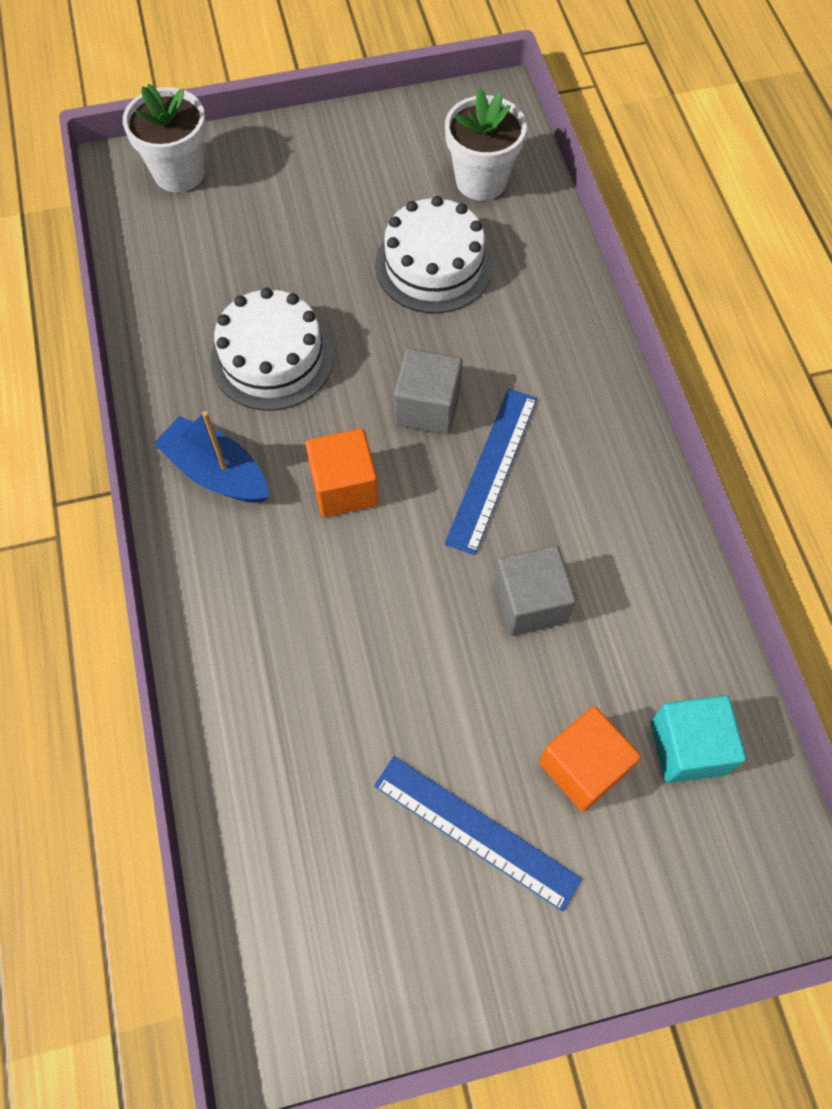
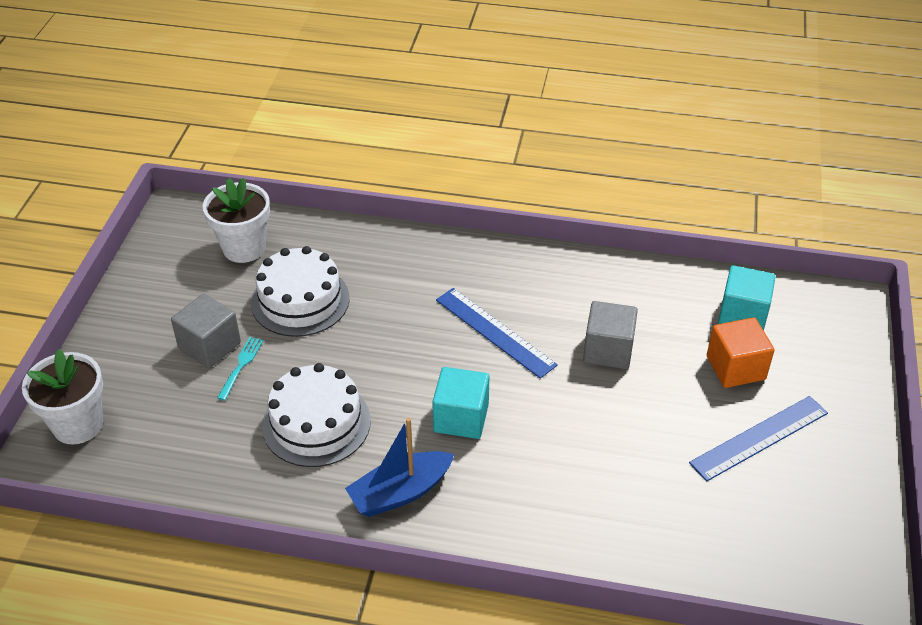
camera: 65 degrees left, 20 degrees down
orange cube [305,428,379,517] -> turquoise cube [432,367,489,439]
grey cube [394,348,463,434] -> grey cube moved to [171,294,241,368]
none -> turquoise fork [217,337,264,401]

